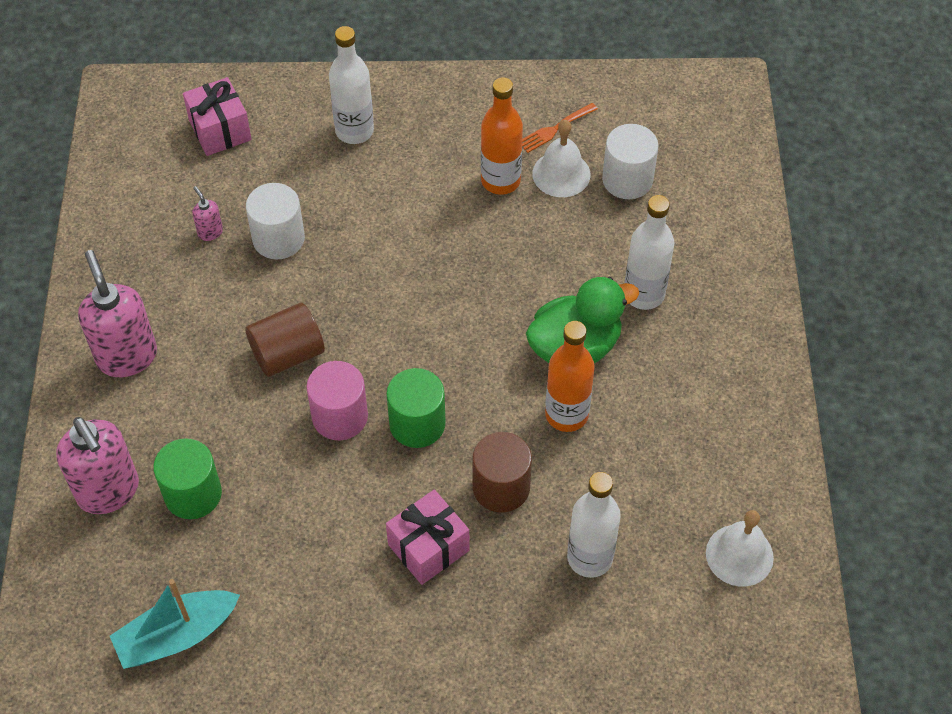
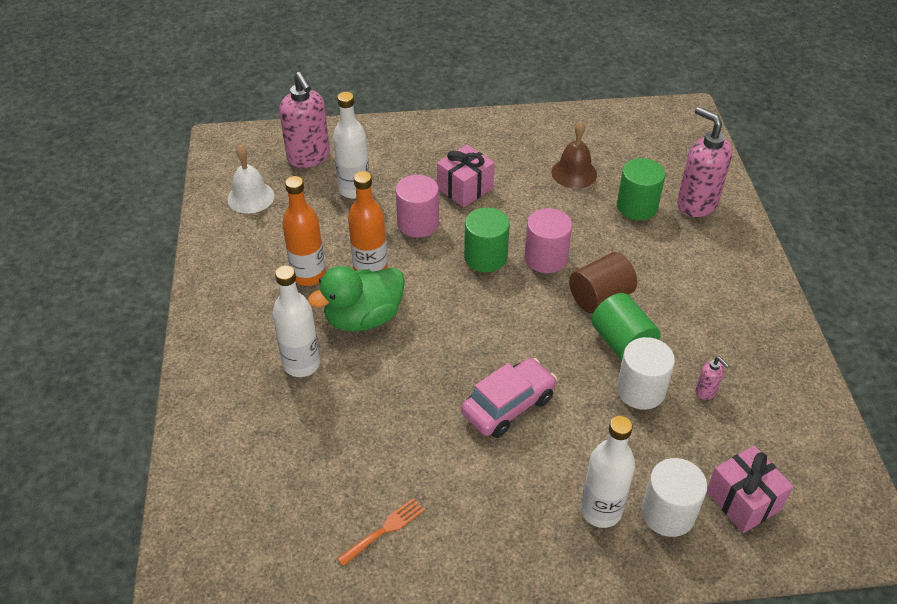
camera: 175 degrees right, 10 degrees down
pink soap dispenser [78,250,157,377] -> pink soap dispenser moved to [279,72,330,168]
turquoise boat [110,579,240,669] -> none
brown cylinder [472,432,532,512] -> pink cylinder [396,175,439,238]
orange bottle [481,77,523,195] -> orange bottle moved to [282,176,326,286]
white bell [532,120,590,197] -> none
white cylinder [602,124,658,199] -> white cylinder moved to [641,458,707,537]
none -> pink car [461,358,557,438]
none -> brown bell [551,121,597,189]
none -> green cylinder [591,293,661,360]

